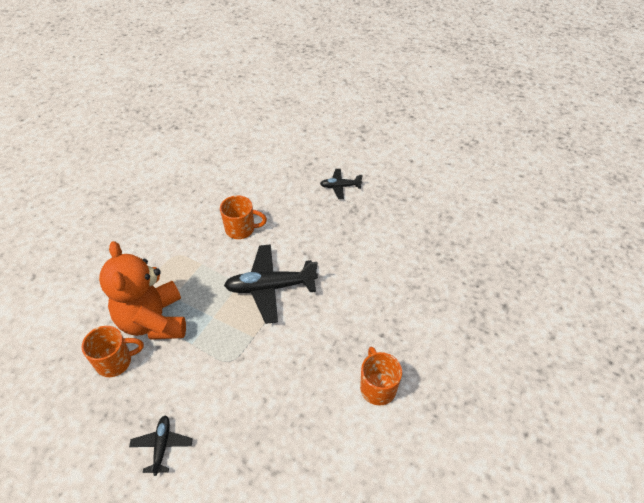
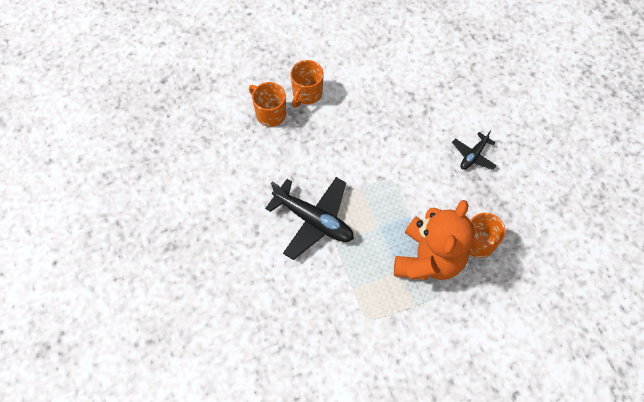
camera: 140 degrees left, 15 degrees up
orange mug [220,195,267,239] -> orange mug moved to [249,82,286,127]
black plane [320,169,363,199] -> none

